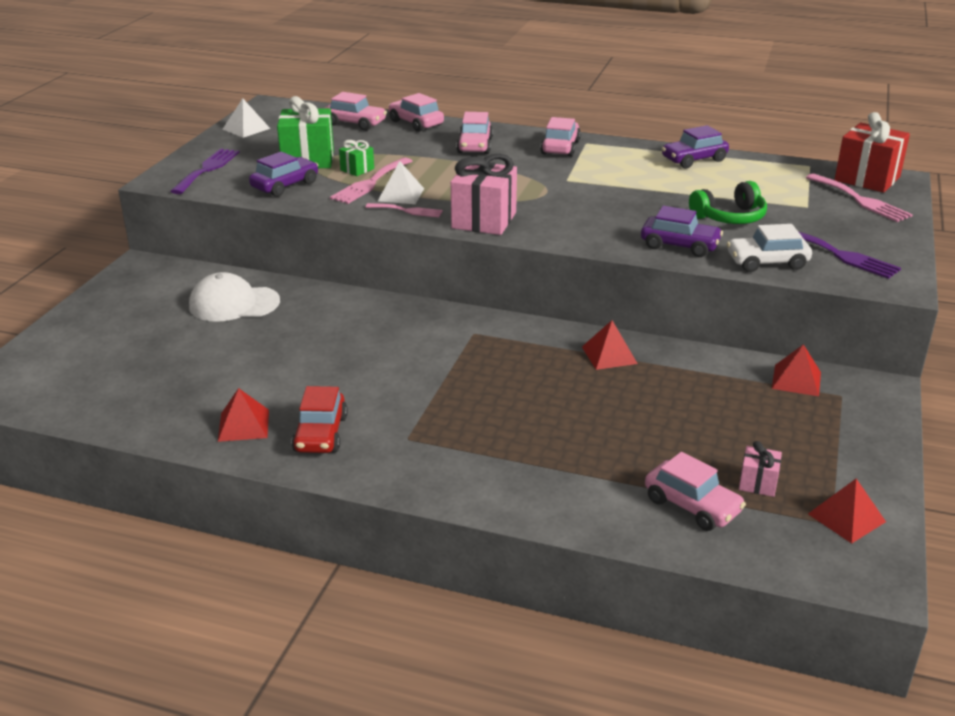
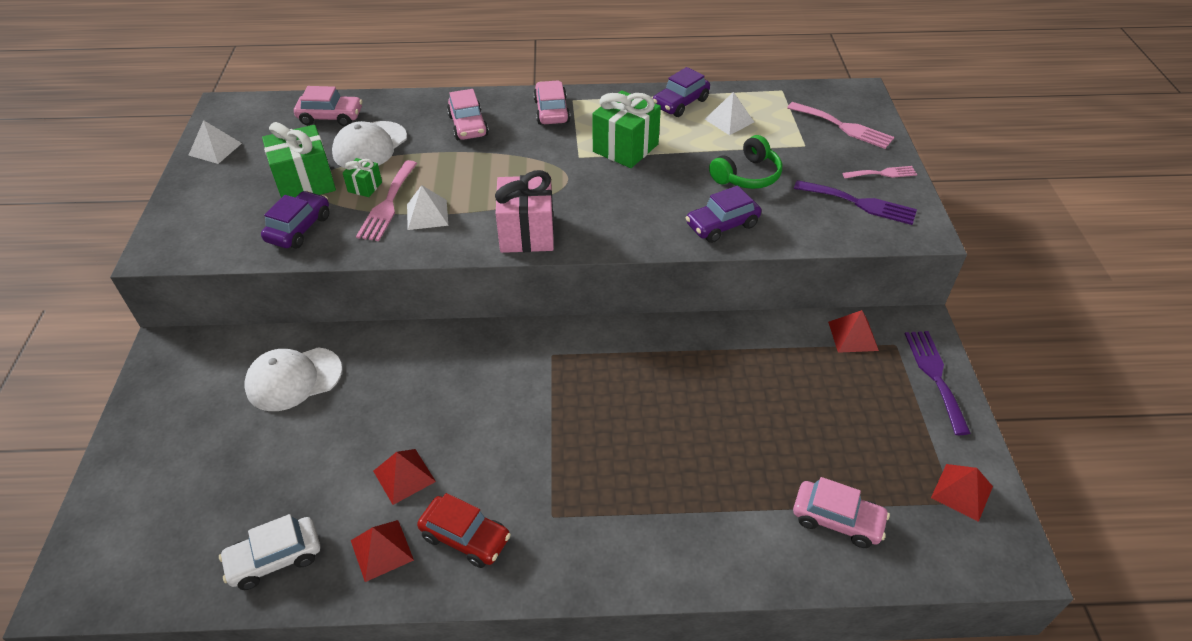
camera: 20 degrees left, 15 degrees up
purple fork [170,149,240,194] -> purple fork moved to [905,331,971,435]
red car [291,386,348,453] -> red car turned 45 degrees counterclockwise [417,493,511,568]
pink fork [365,203,443,217] -> pink fork moved to [843,166,917,179]
pink car [389,93,444,132] -> none
red pyramid [582,320,638,370] -> red pyramid moved to [373,449,436,505]
purple car [641,206,723,257] -> purple car turned 150 degrees clockwise [686,186,761,243]
white car [727,224,812,272] -> white car moved to [219,514,320,590]
pink gift [739,441,782,497] -> none
red gift [835,112,910,193] -> none
none -> white cap [332,121,407,168]
none -> green gift [592,90,661,168]
none -> white pyramid [705,92,754,135]

